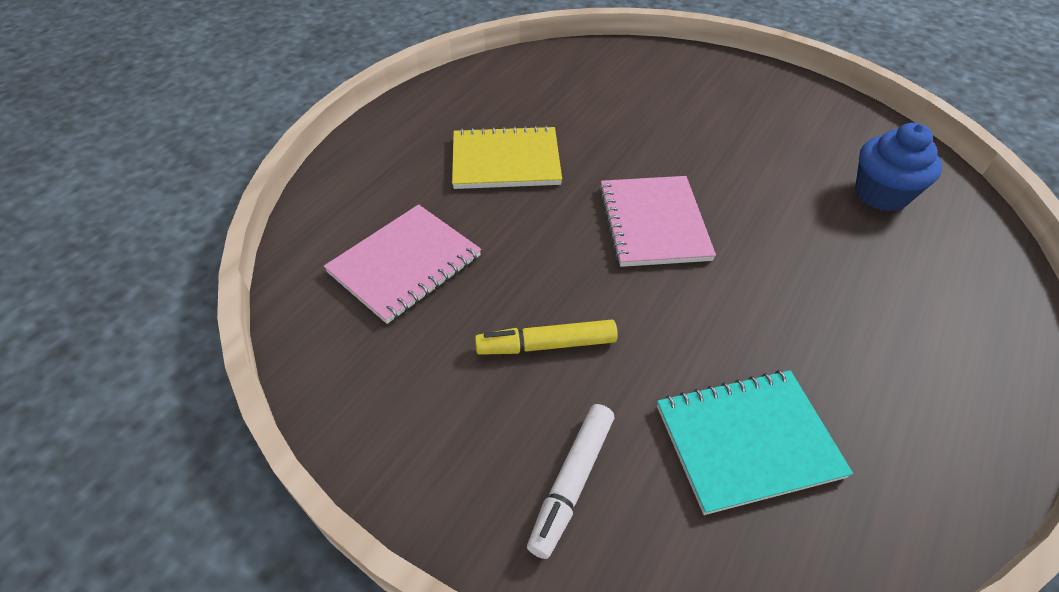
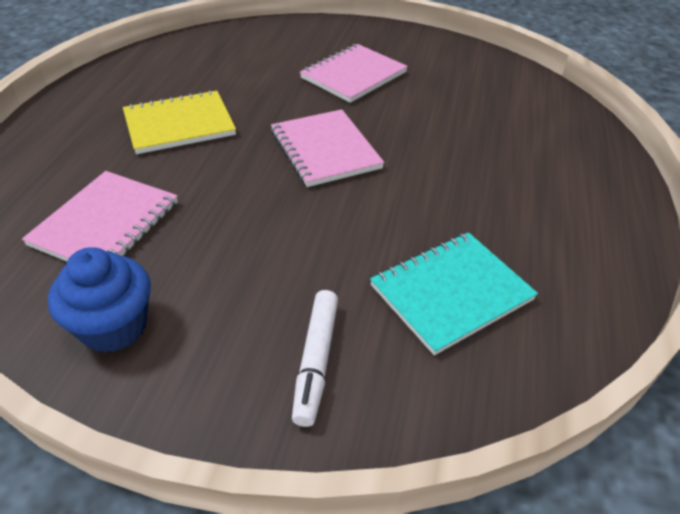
camera: 20 degrees left, 5 degrees down
yellow marker [475,320,618,355] -> none
blue cupcake [855,123,942,212] -> blue cupcake moved to [48,247,151,353]
none -> pink notebook [300,44,408,103]

